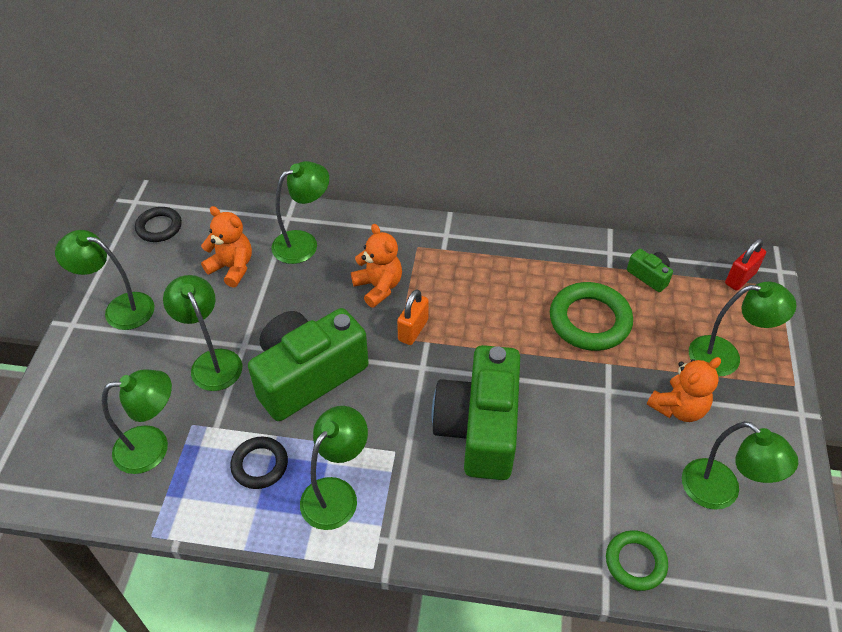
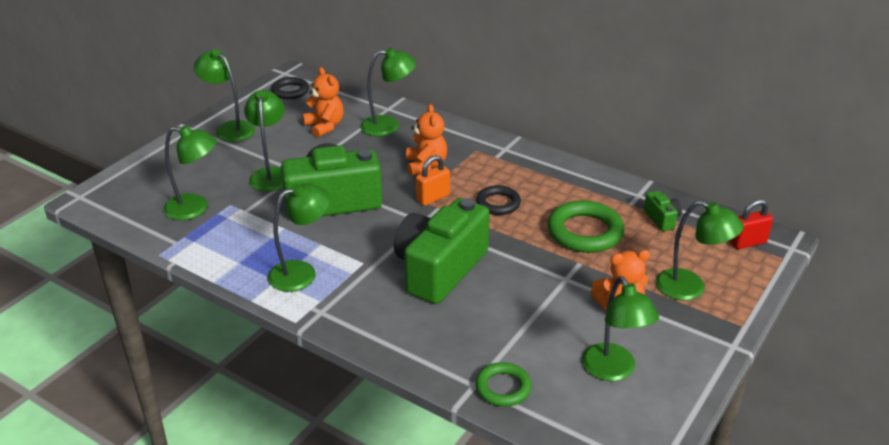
camera: 25 degrees right, 15 degrees down
black ring [230,436,288,489] -> black ring moved to [476,185,521,215]

